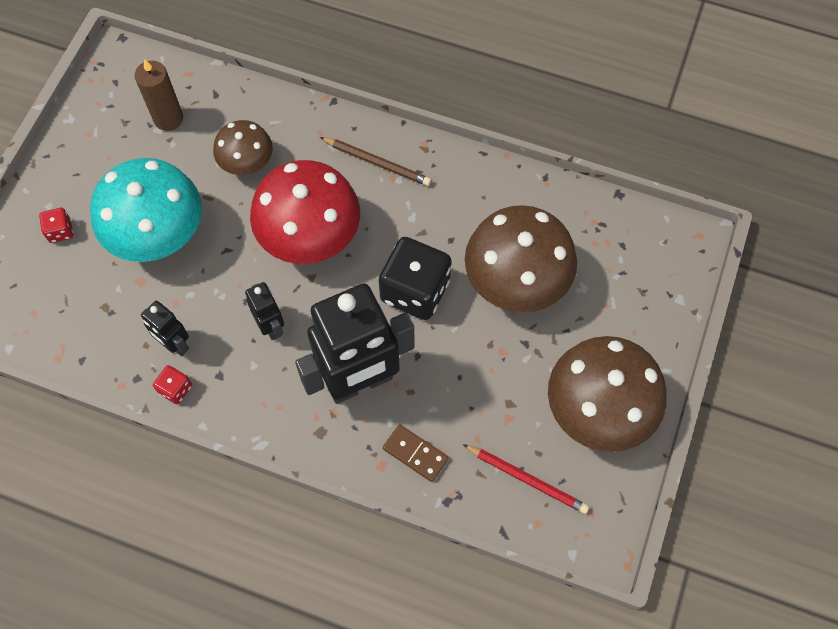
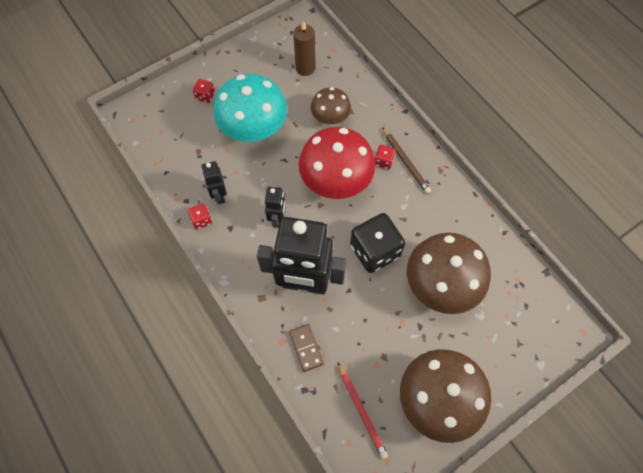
camera: 35 degrees right, 0 degrees up
none -> red dice [375,145,396,169]

